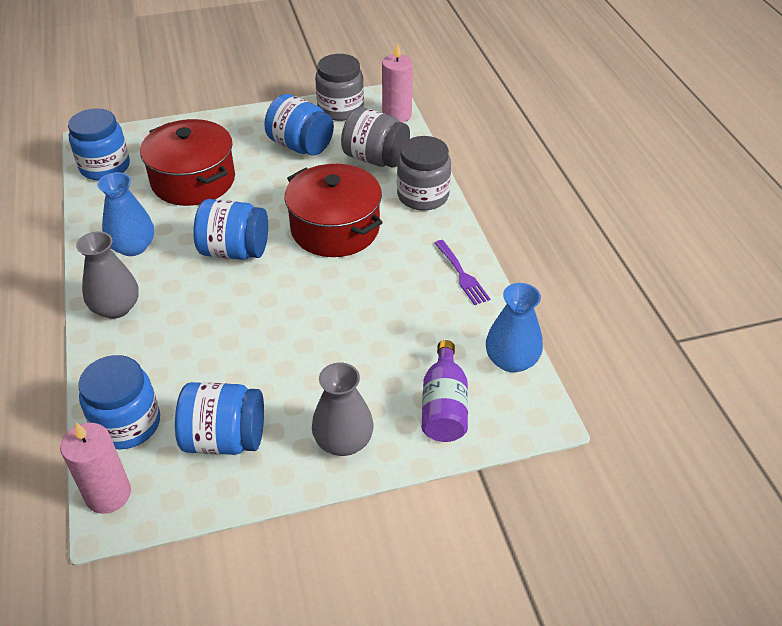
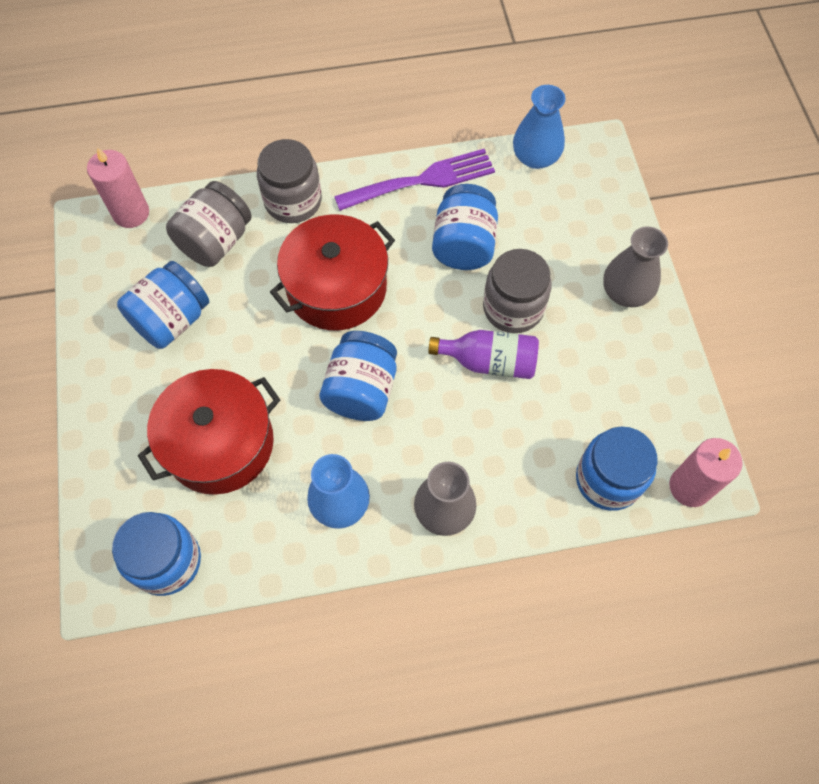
camera: 85 degrees left, 20 degrees up
blue jar [175,382,264,455] -> blue jar moved to [432,184,498,270]
grey jar [315,54,364,121] -> grey jar moved to [483,249,552,333]
purple bottle [422,340,468,442] -> purple bottle moved to [428,330,539,379]
purple fork [434,240,490,305] -> purple fork [334,149,495,211], size x1.70

